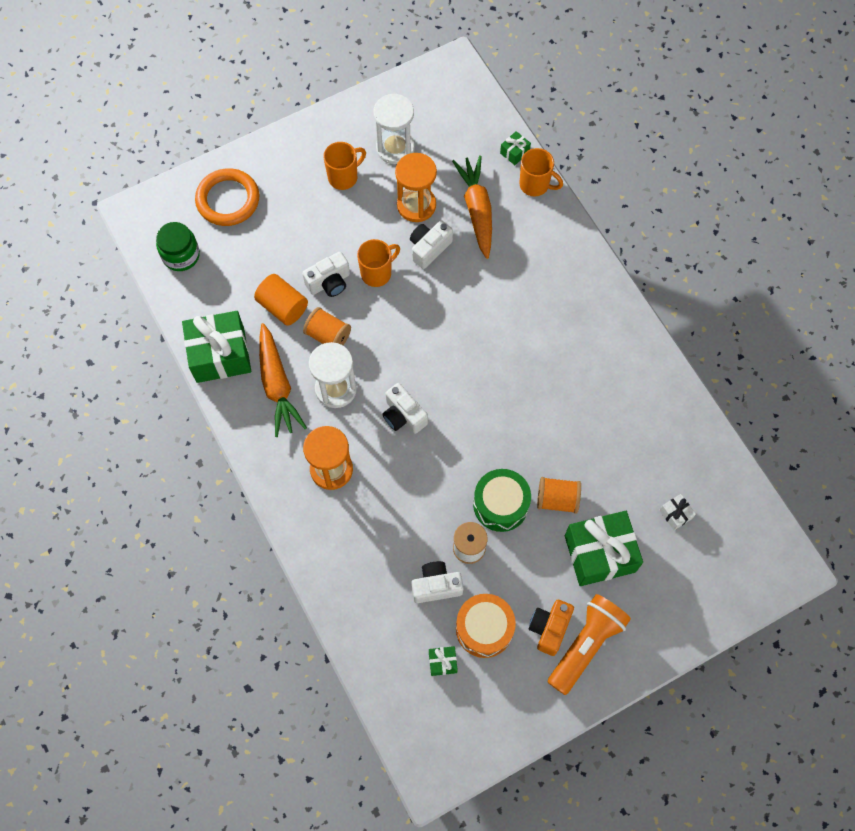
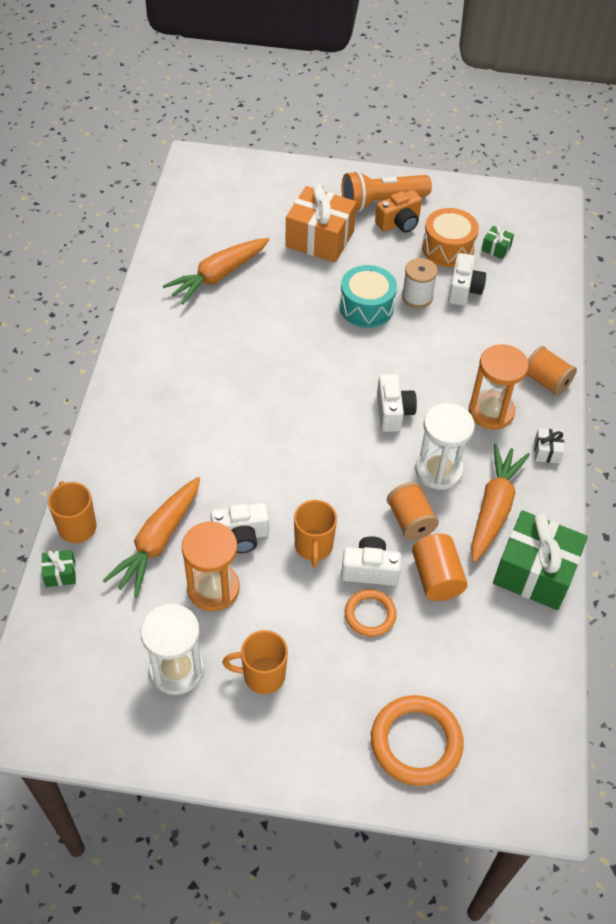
camera: 145 degrees left, 15 degrees down
green jar [156,222,200,271] -> none
orange mug [357,239,400,287] -> orange mug turned 90 degrees counterclockwise [294,500,337,568]
white camera [411,561,464,603] -> white camera turned 105 degrees counterclockwise [448,253,486,306]
green drum [473,469,531,532] -> turquoise drum [339,265,397,328]
orange spool [537,477,581,514] -> orange spool moved to [527,346,577,396]
green gift [565,511,643,586] -> orange gift [285,183,357,263]
white gift [659,494,696,530] -> white gift moved to [534,428,564,463]
none -> orange carrot [163,238,269,305]
none -> orange ring [345,589,397,637]

